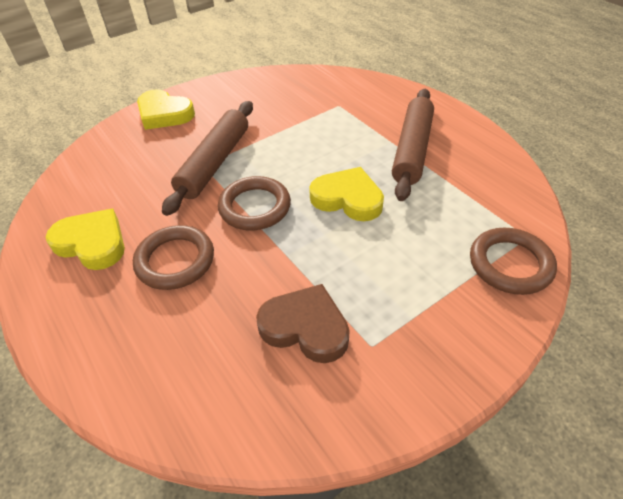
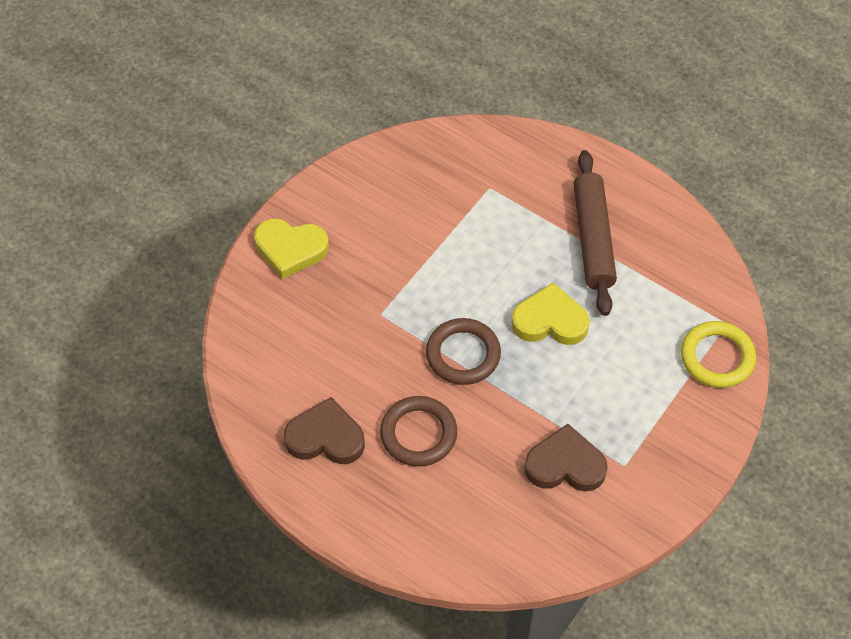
camera: 20 degrees left, 10 degrees up
yellow heart [46,209,125,270] -> brown heart [284,397,365,464]
brown rolling pin [162,101,253,216] -> none
brown ring [470,228,557,295] -> yellow ring [681,321,756,388]

